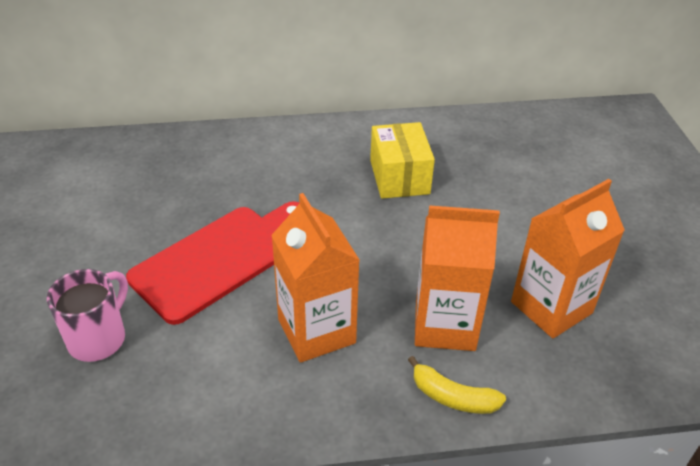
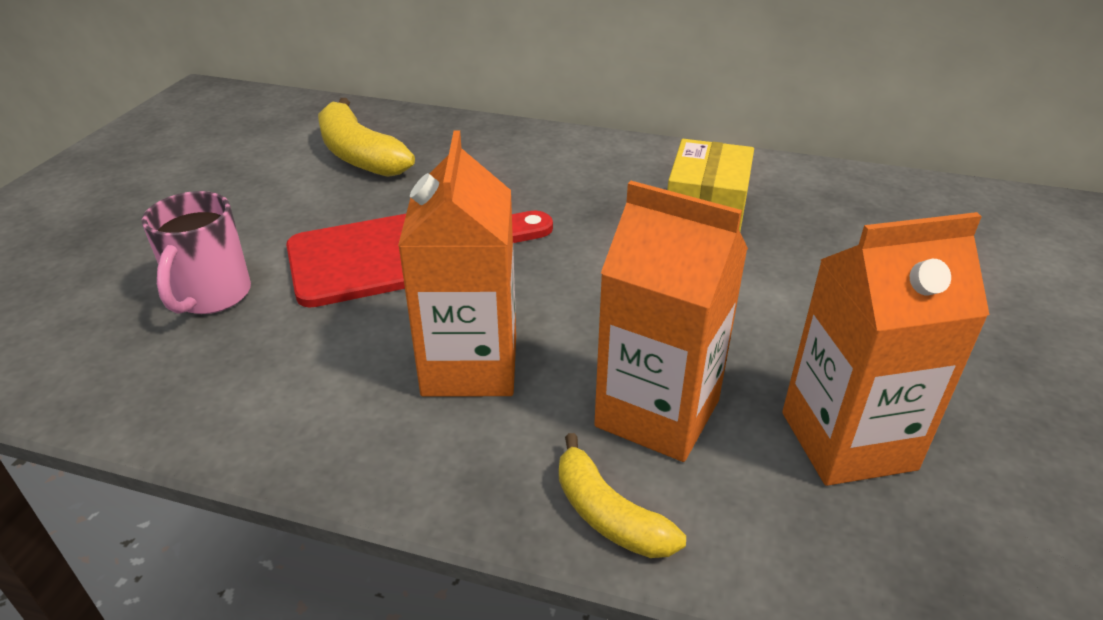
camera: 25 degrees right, 5 degrees down
pink mug [47,269,128,362] -> pink mug turned 135 degrees clockwise [142,191,251,314]
none -> yellow banana [318,98,415,177]

